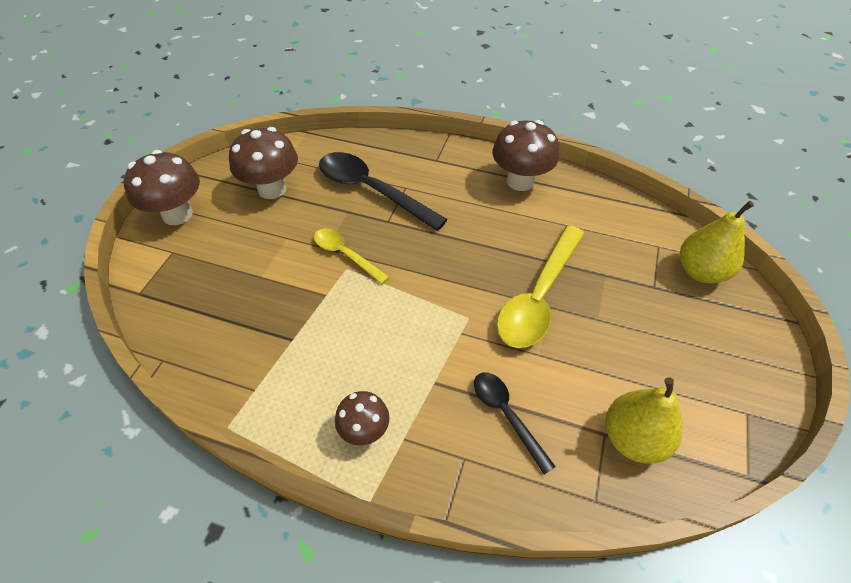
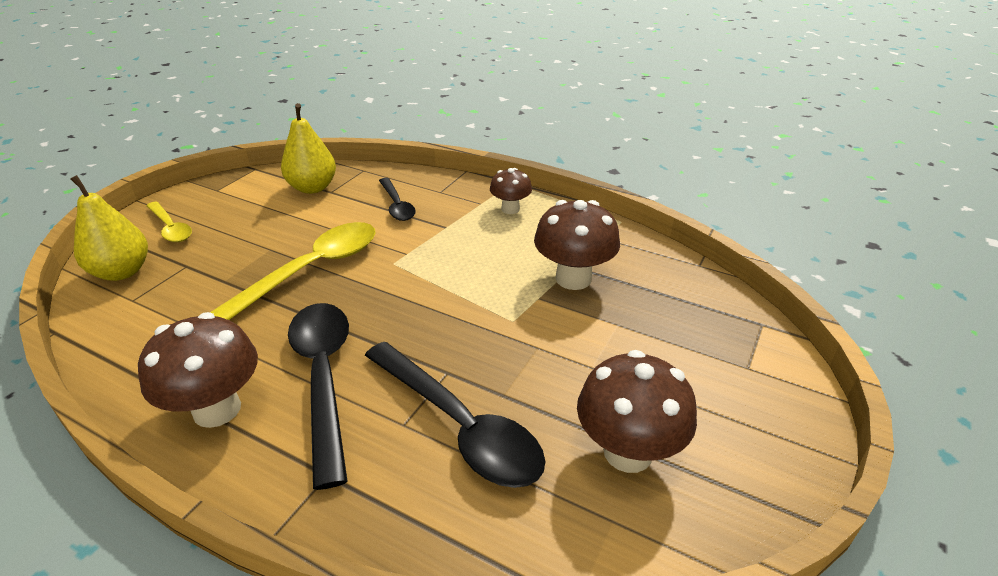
camera: 170 degrees left, 15 degrees down
brown mushroom [124,150,200,225] -> brown mushroom moved to [534,200,620,290]
yellow spoon [314,228,389,284] -> yellow spoon moved to [146,201,192,242]
none -> black spoon [288,303,349,490]

